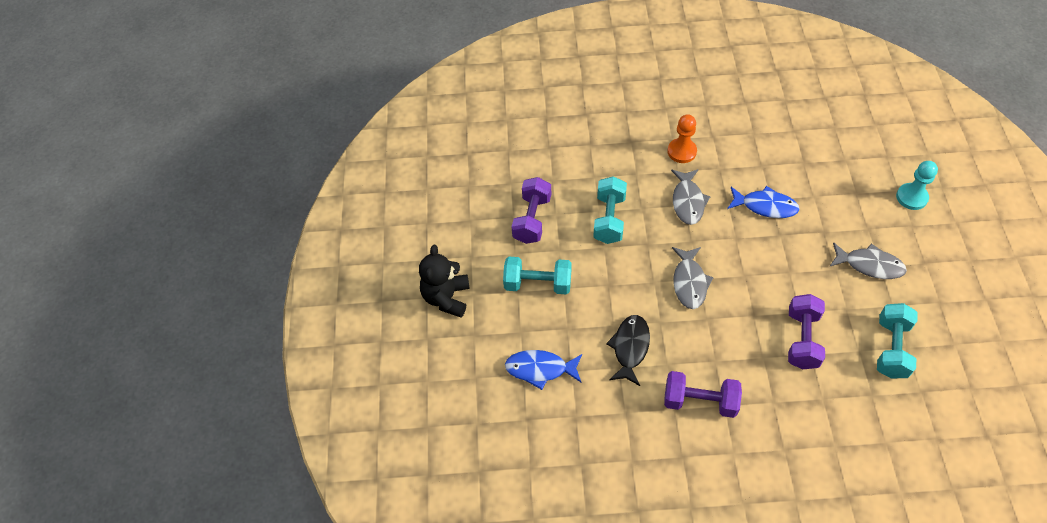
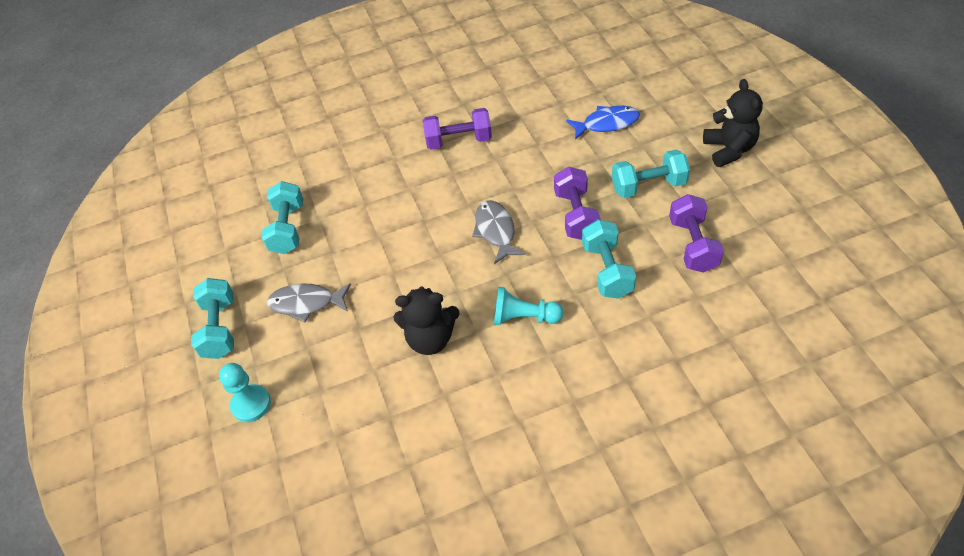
camera: 165 degrees right, 5 degrees down
black fish [606,315,650,386] -> none
orange pawn [667,114,697,163] -> none
grey fish [671,169,711,225] -> turquoise pawn [494,287,564,325]
blue fish [727,186,800,218] -> black teddy bear [393,286,460,355]
purple dumbbell [788,294,825,369] -> purple dumbbell moved to [554,167,600,240]
none -> turquoise dumbbell [191,278,234,359]

